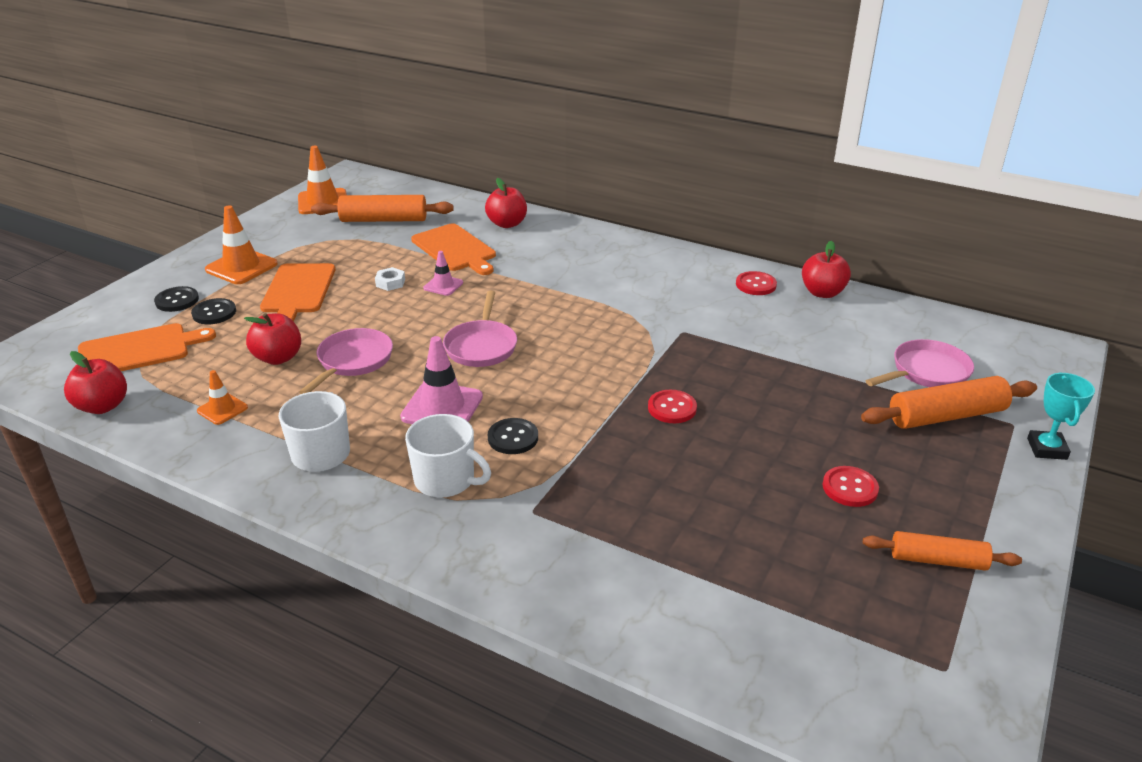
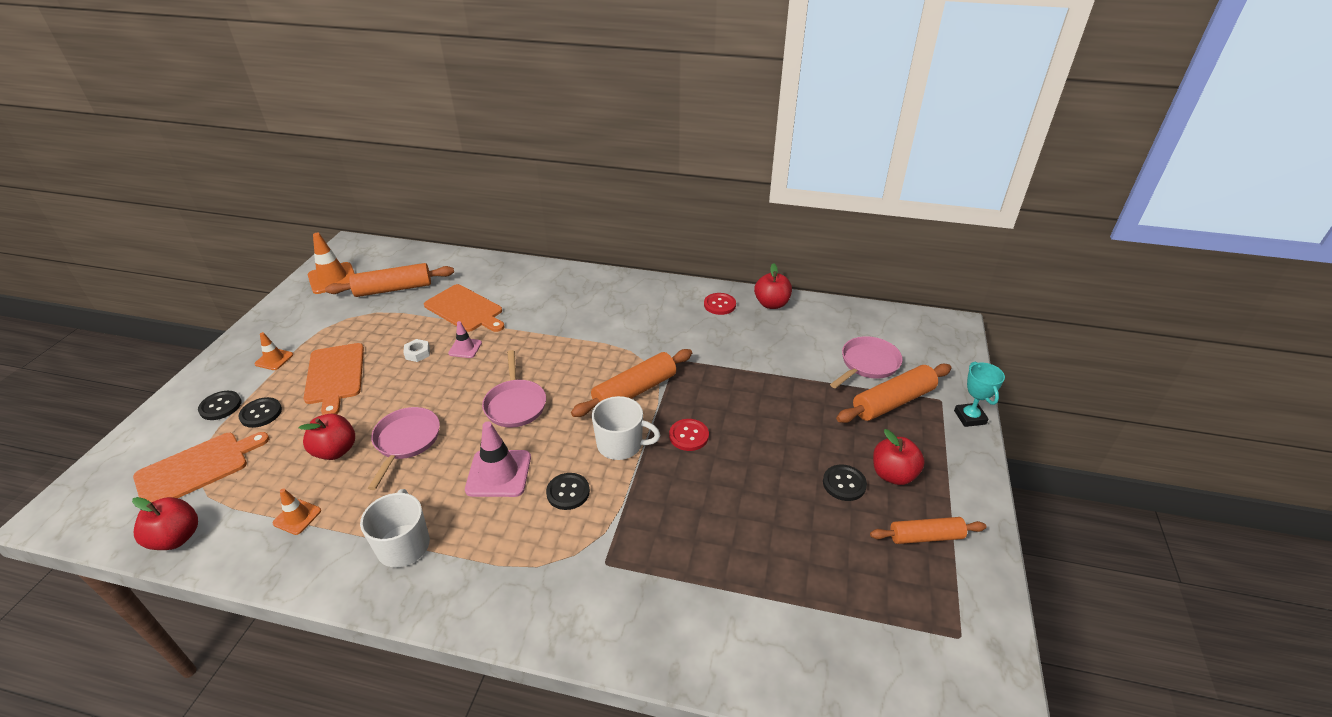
camera: 15 degrees left, 5 degrees up
orange traffic cone [205,205,278,284] -> orange traffic cone [254,332,293,370], size x0.56
white mug [405,414,491,498] -> white mug moved to [592,396,660,460]
red apple [485,178,527,228] -> red apple moved to [873,429,925,485]
red button [822,466,879,507] -> black button [823,464,867,501]
none -> orange rolling pin [571,349,692,417]

